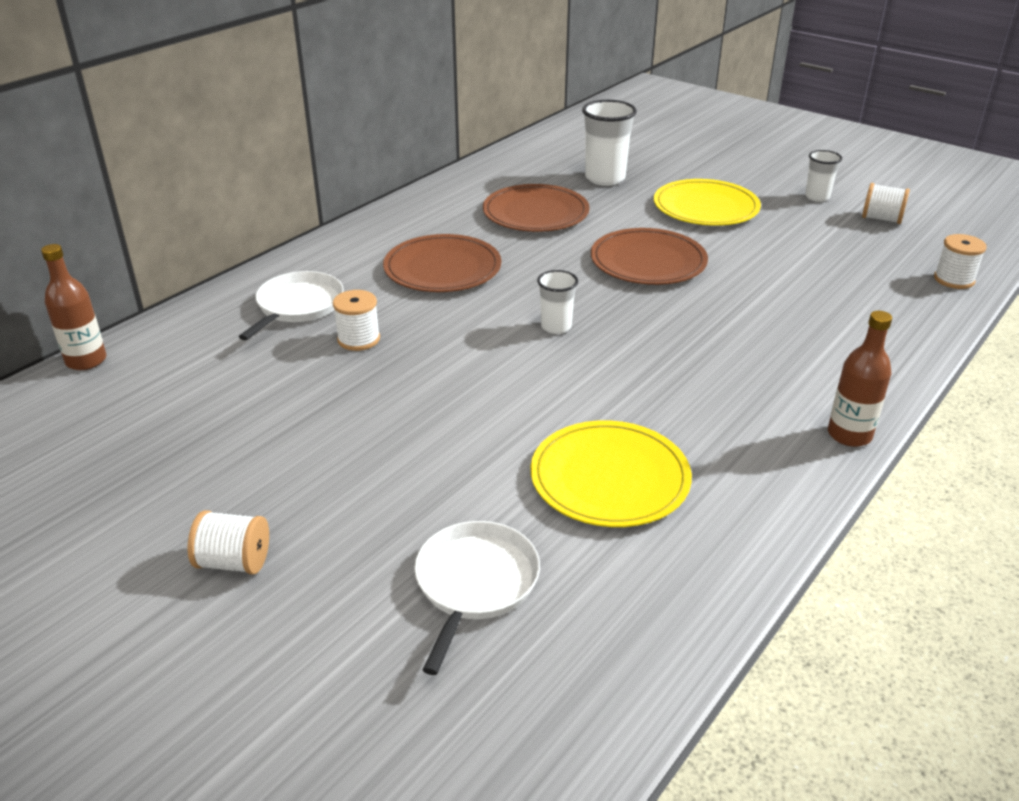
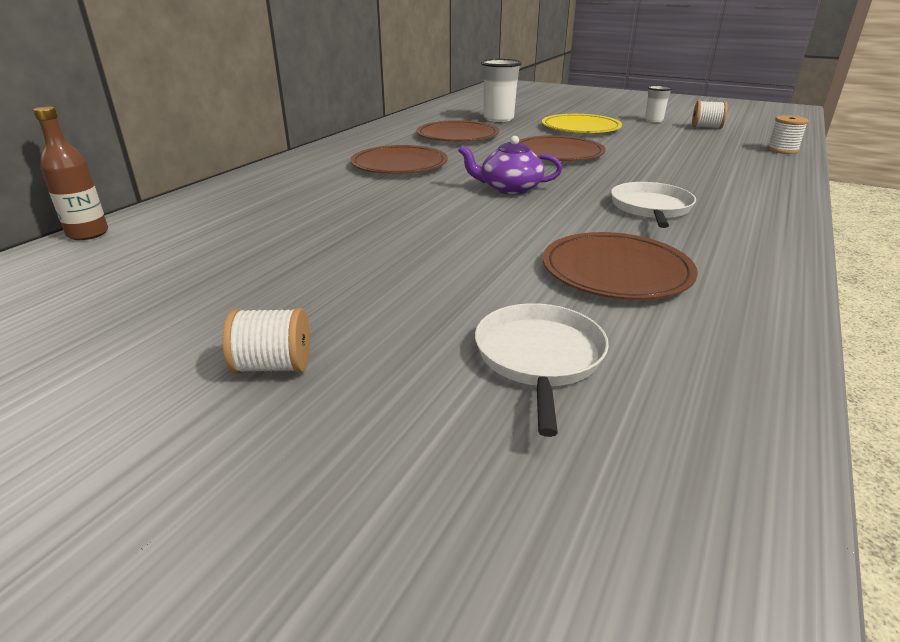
camera: 10 degrees left, 5 degrees down
white pan [239,271,344,340] -> white pan moved to [611,182,696,228]
white spool [333,290,380,351] -> none
yellow plate [531,420,692,527] -> brown plate [543,232,698,300]
white cup [537,270,578,334] -> purple teapot [458,136,562,194]
brown bottle [828,311,892,447] -> none

